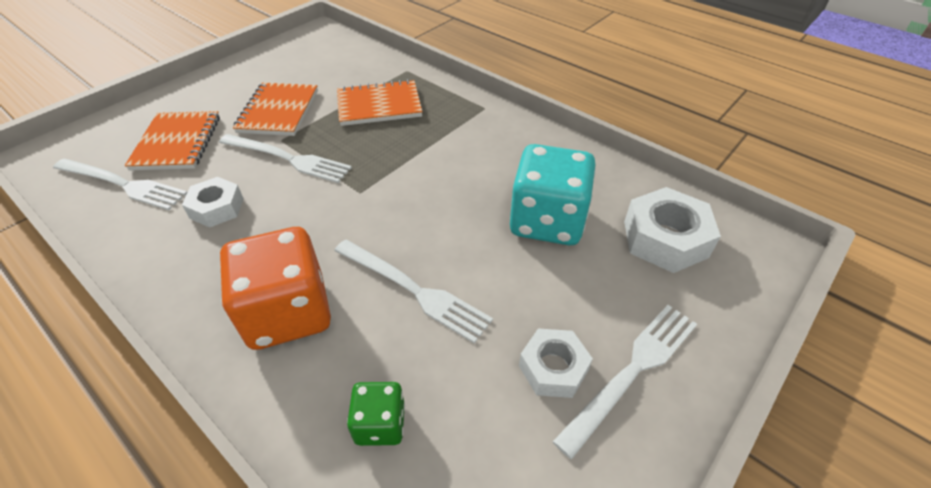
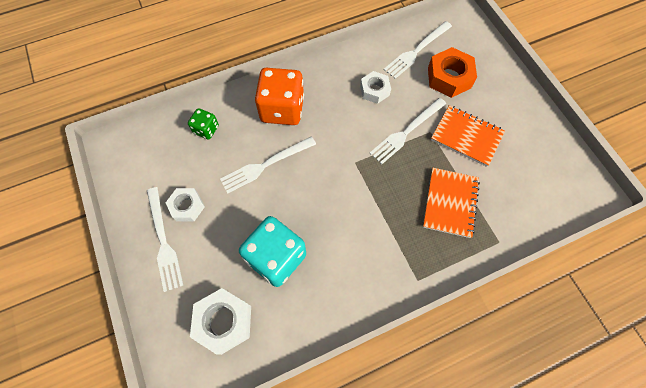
camera: 115 degrees right, 20 degrees up
orange notebook [125,111,220,171] -> orange nut [428,47,477,98]

